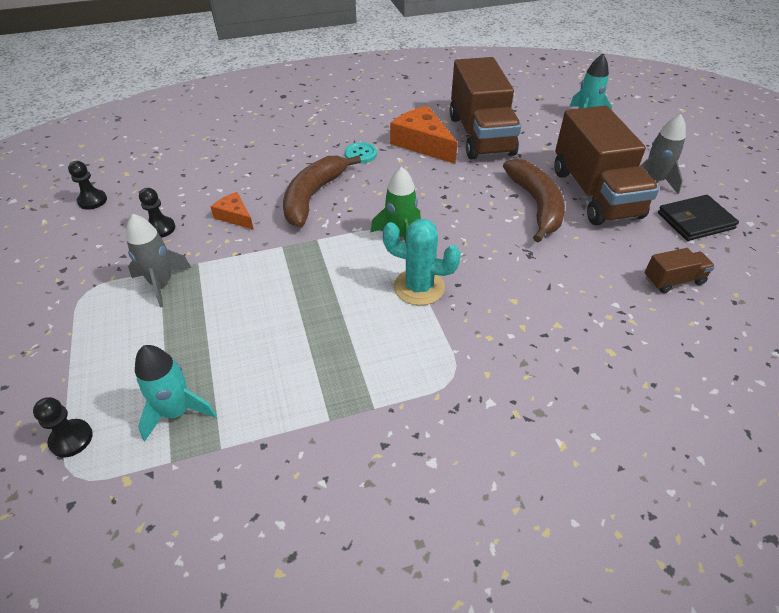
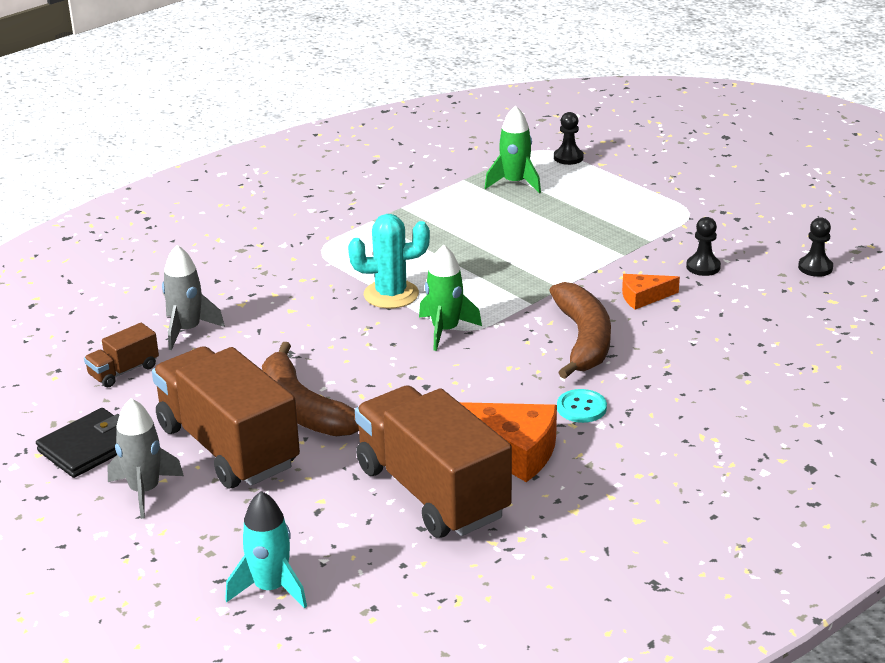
camera: 155 degrees right, 15 degrees down
grey rocket [126,214,191,307] -> grey rocket moved to [162,245,225,350]
turquoise rocket [135,345,216,441] -> green rocket [485,105,541,193]
orange cheese [211,192,254,230] -> orange cheese turned 150 degrees clockwise [622,274,680,310]

